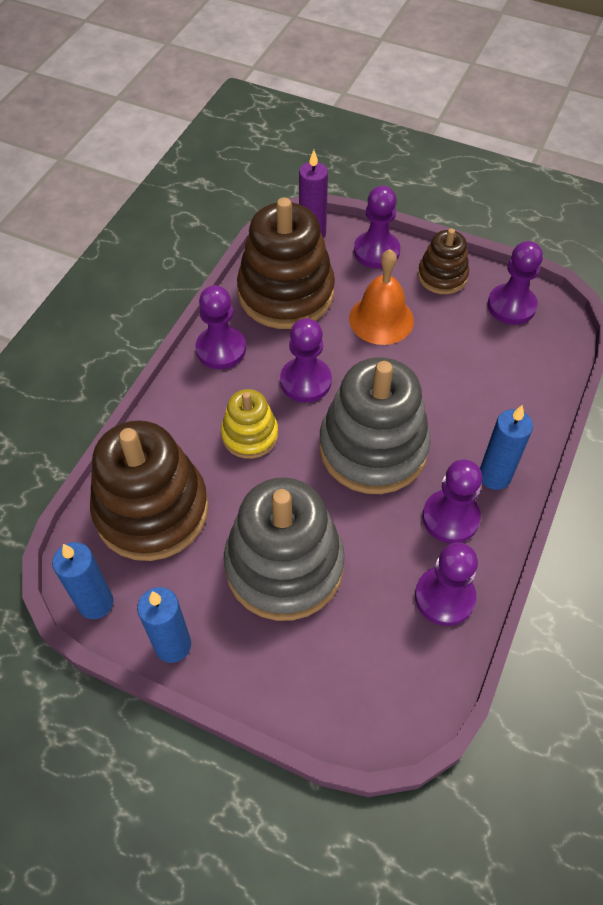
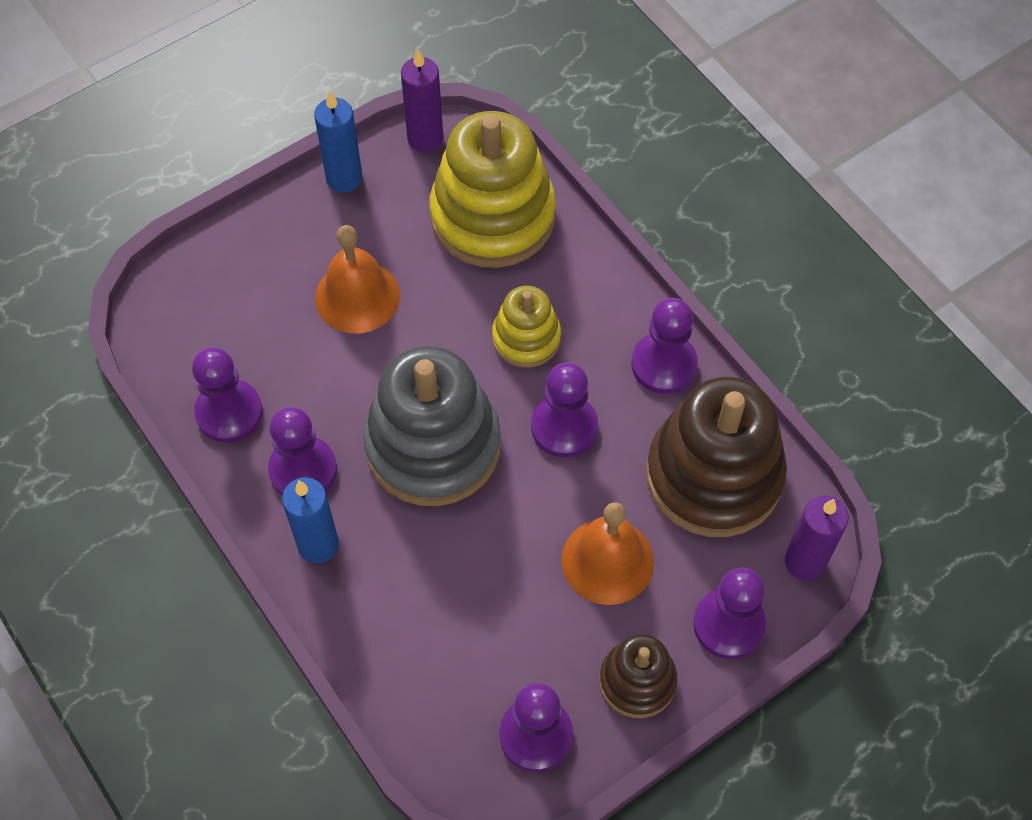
camera: 120 degrees right, 5 degrees up
blue candle [52,542,114,619] -> purple candle [401,49,443,153]
brown stacking toy [90,420,209,561] -> yellow stacking toy [429,111,556,268]
grey stacking toy [224,477,345,621] -> orange bell [315,225,400,334]

